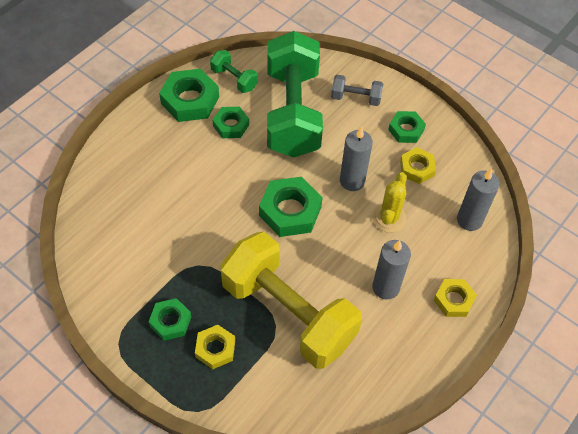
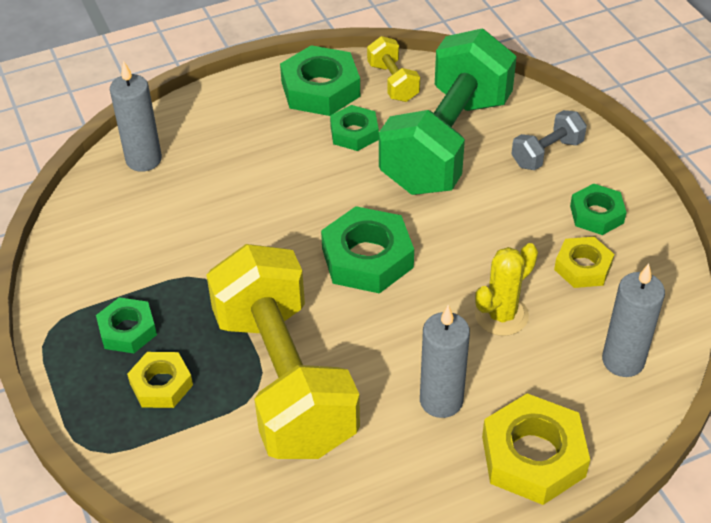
camera: 30 degrees right, 10 degrees down
green dumbbell [210,50,258,93] -> yellow dumbbell [367,36,420,102]
grey dumbbell [331,75,383,106] -> grey dumbbell turned 75 degrees counterclockwise [511,110,587,170]
grey candle [340,126,373,191] -> grey candle moved to [110,61,162,172]
yellow nut [434,279,477,317] -> yellow nut [482,393,590,505], size x1.64

